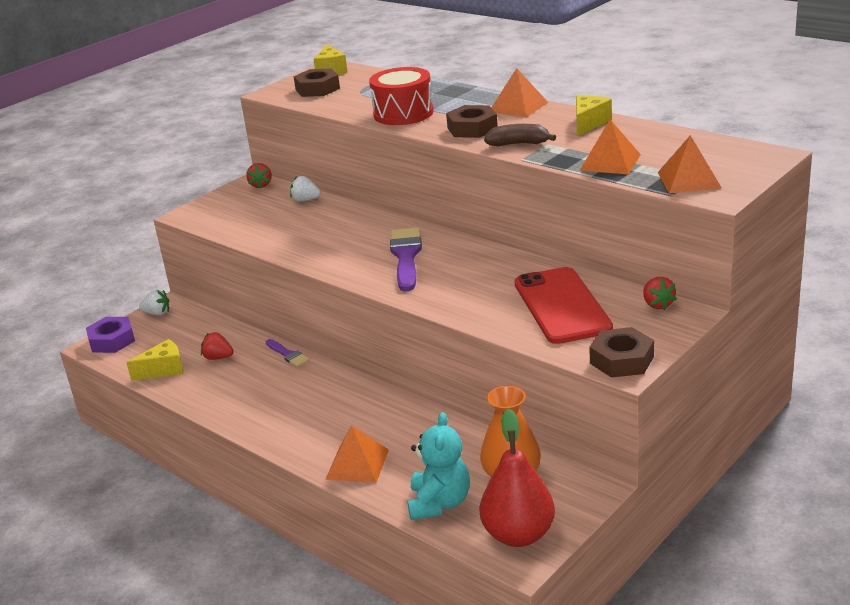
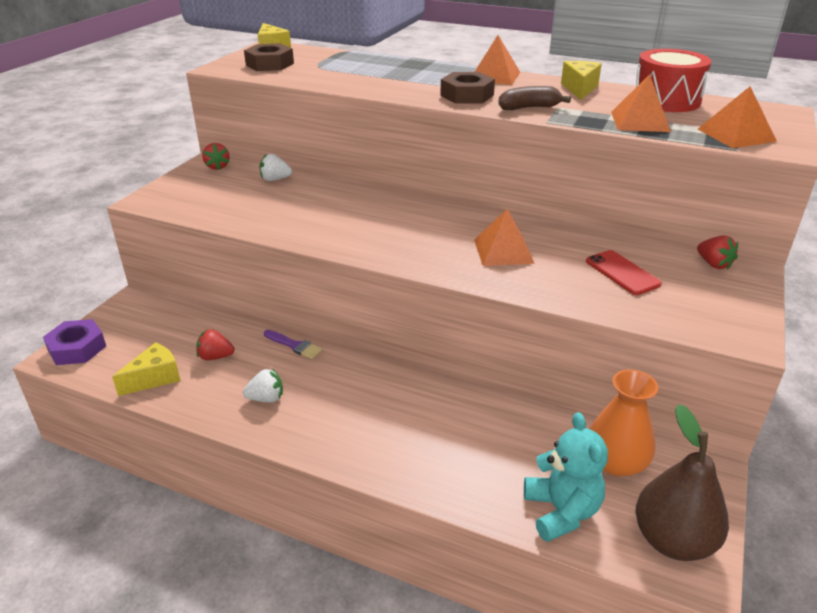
camera: 20 degrees left, 5 degrees up
white strawberry [139,290,169,315] -> white strawberry moved to [243,368,283,402]
orange pyramid [325,425,389,483] -> orange pyramid moved to [474,209,535,266]
red drum [369,67,433,125] -> red drum moved to [636,49,712,112]
purple brush [390,227,422,291] -> none
red pear [479,408,555,547] -> brown pear [636,404,729,561]
red phone [514,267,613,344] -> red phone [586,250,662,295], size x0.54
brown nut [589,327,654,378] -> none

